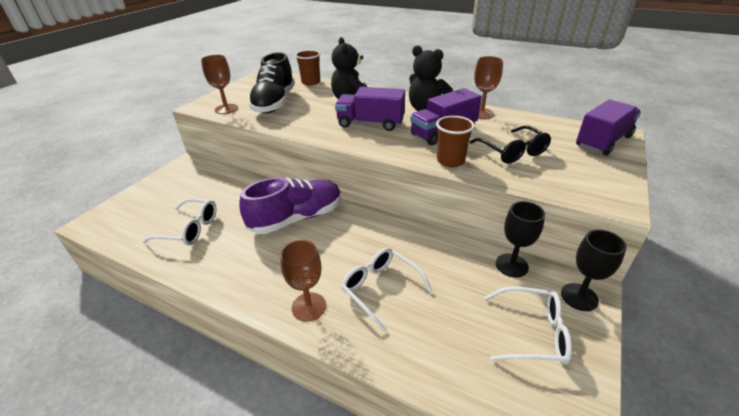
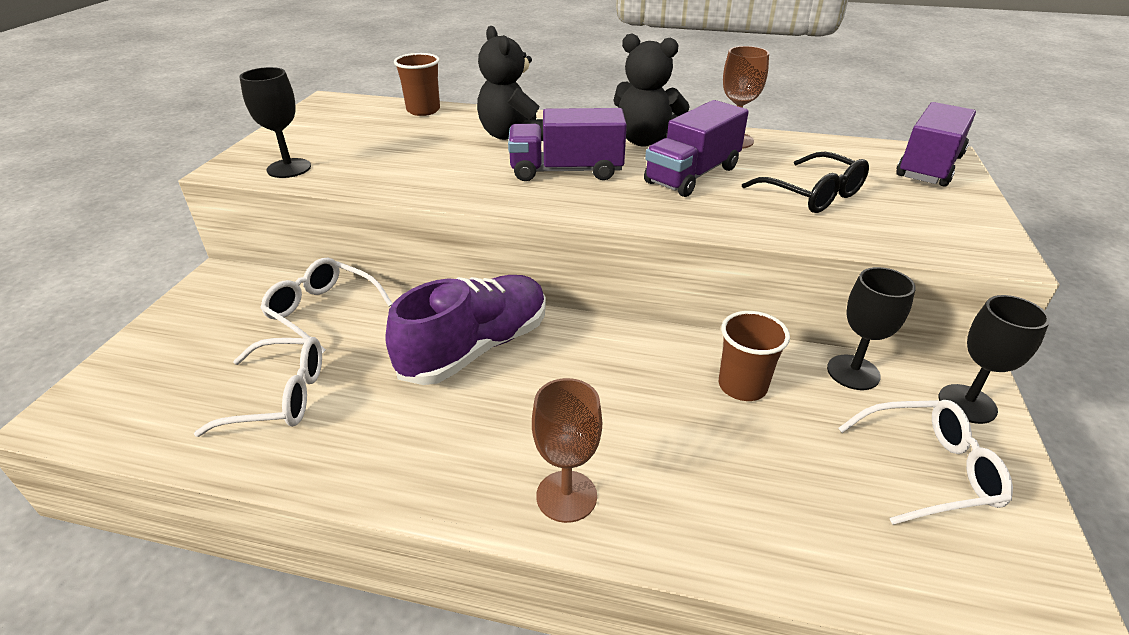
camera: 15 degrees left, 0 degrees up
brown goblet [201,55,238,114] -> black goblet [240,67,311,178]
black shoe [248,52,295,113] -> none
white glasses [341,248,433,333] -> white glasses moved to [260,258,393,354]
brown cup [436,116,475,167] -> brown cup moved to [719,311,790,401]

